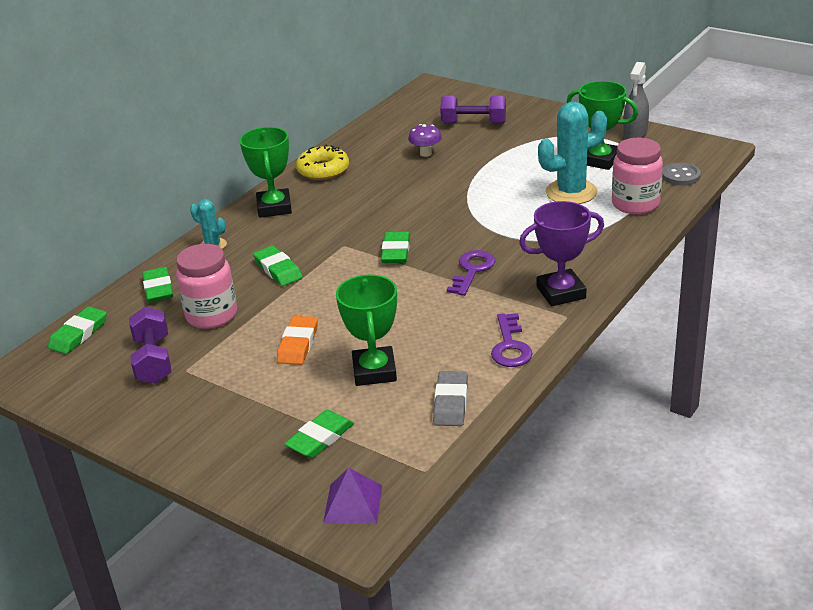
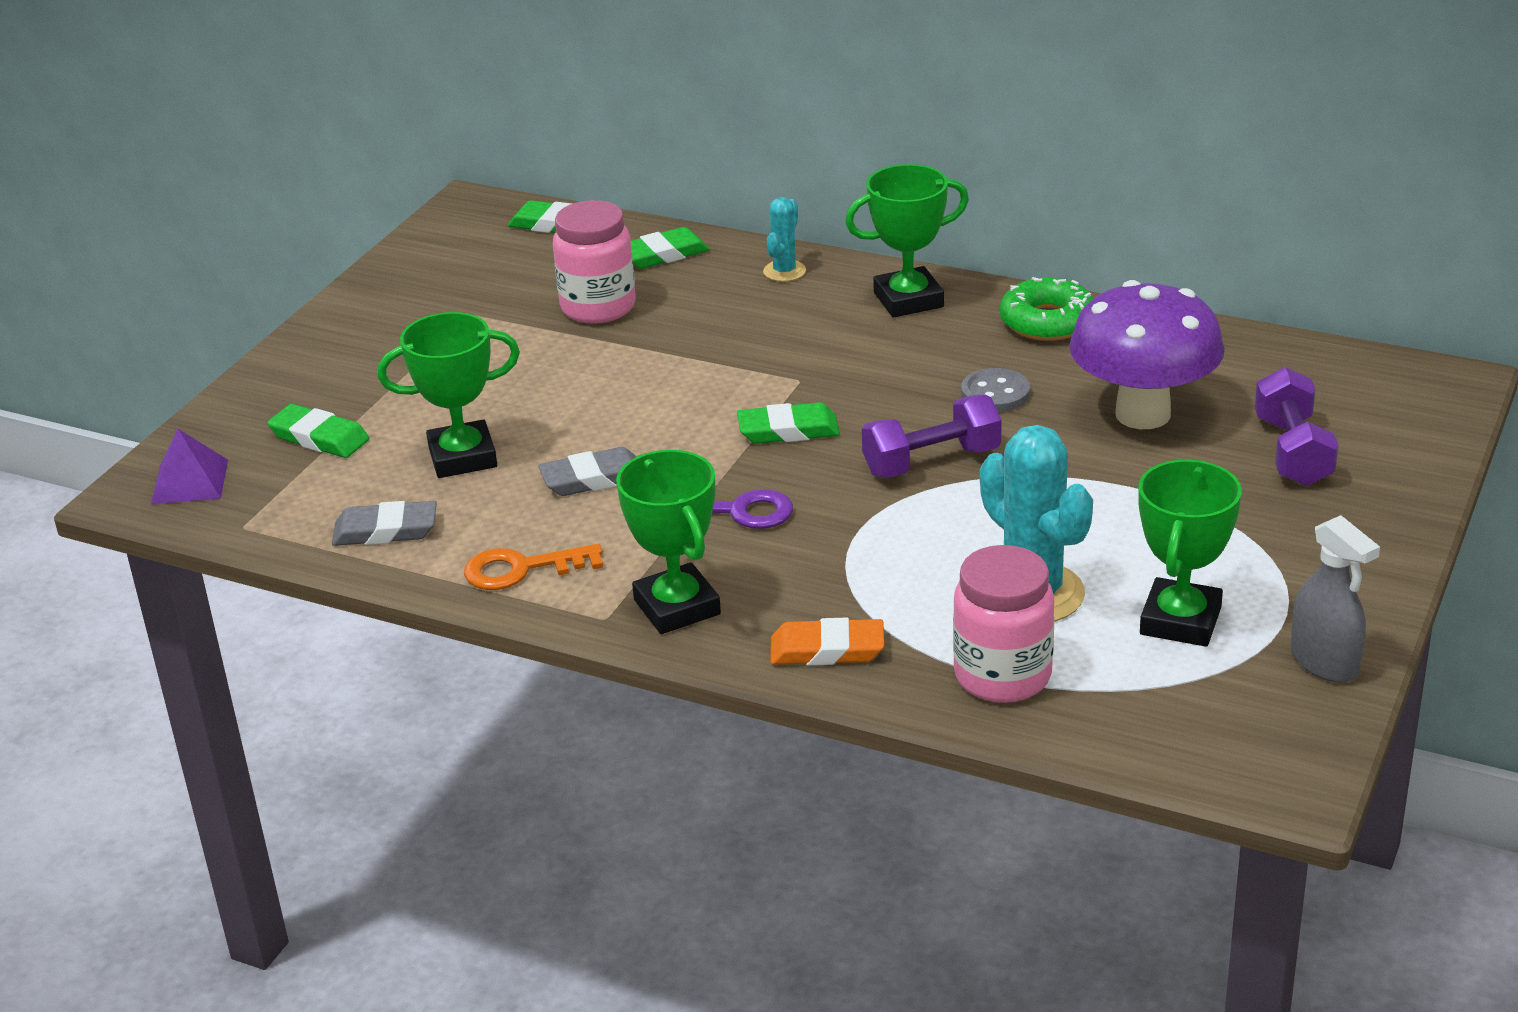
camera: 80 degrees right, 0 degrees up
purple dumbbell [129,307,171,384] -> purple dumbbell moved to [862,395,1002,478]
green eraser [253,246,303,286] -> none
orange eraser [277,316,318,365] -> orange eraser moved to [770,618,884,665]
yellow donut [296,145,349,180] -> green donut [1000,277,1094,341]
purple mushroom [408,124,442,157] -> purple mushroom [1069,280,1225,429], size x2.31
purple key [491,313,533,367] -> orange key [464,544,603,590]
purple trophy [519,201,604,306] -> green trophy [616,450,721,634]
grey spray bottle [623,62,649,139] -> grey spray bottle turned 135 degrees counterclockwise [1291,515,1380,683]
grey button [662,163,701,186] -> grey button moved to [961,368,1030,412]
none -> grey eraser [538,447,637,496]

